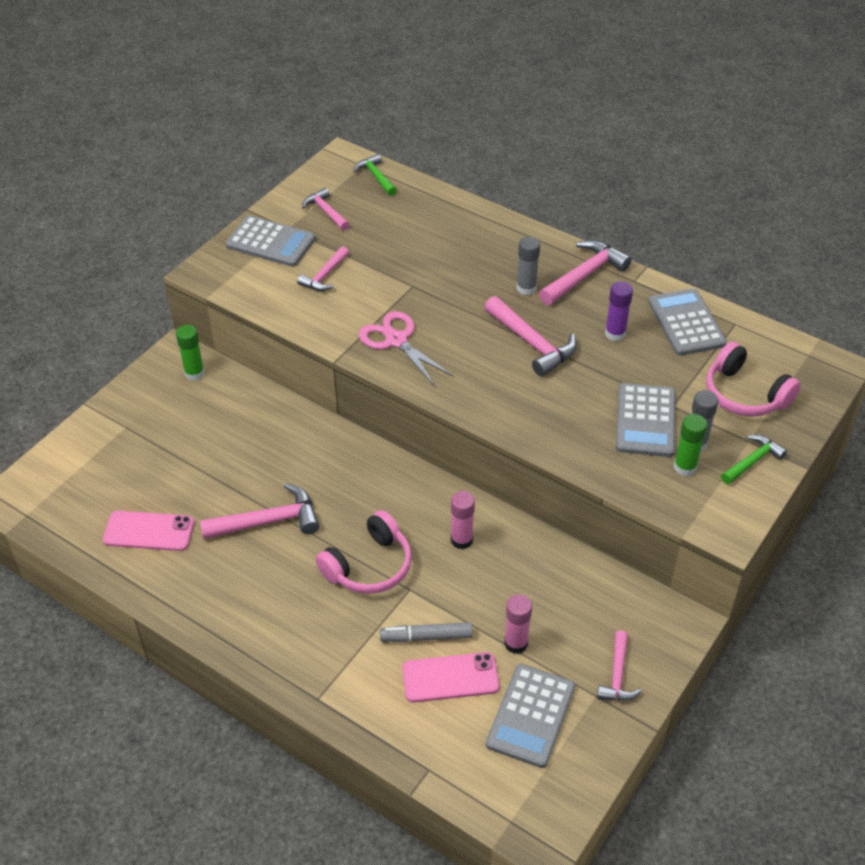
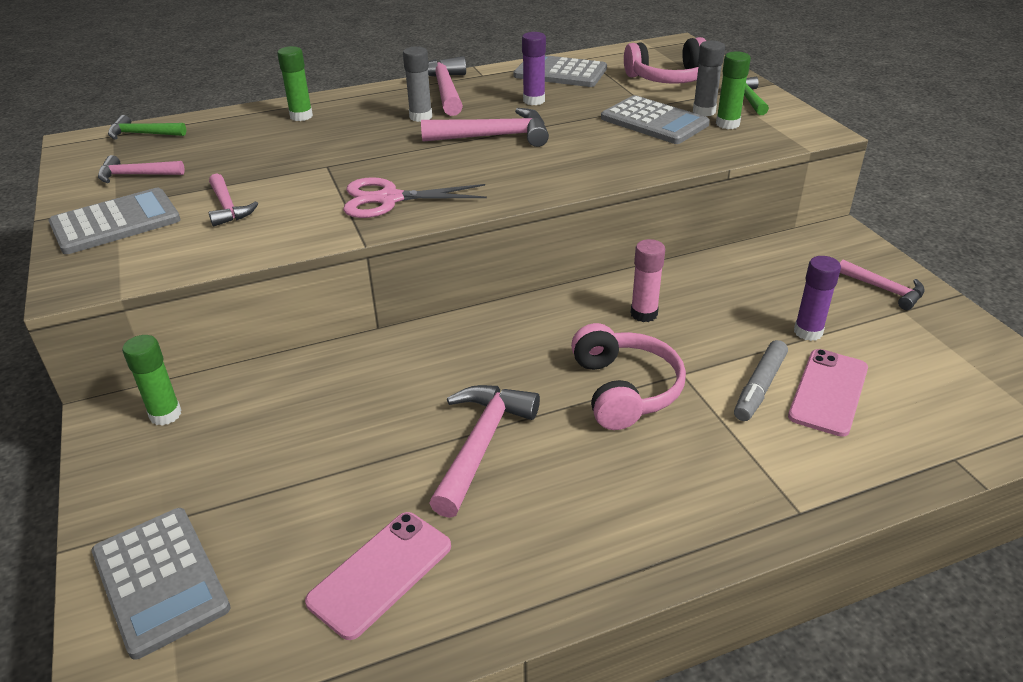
camera: 55 degrees left, 10 degrees down
grey calculator [486,664,575,768] -> grey calculator moved to [92,508,231,659]
pink glue stick [504,595,532,654] -> purple glue stick [794,256,841,341]
none -> green glue stick [277,46,313,121]

